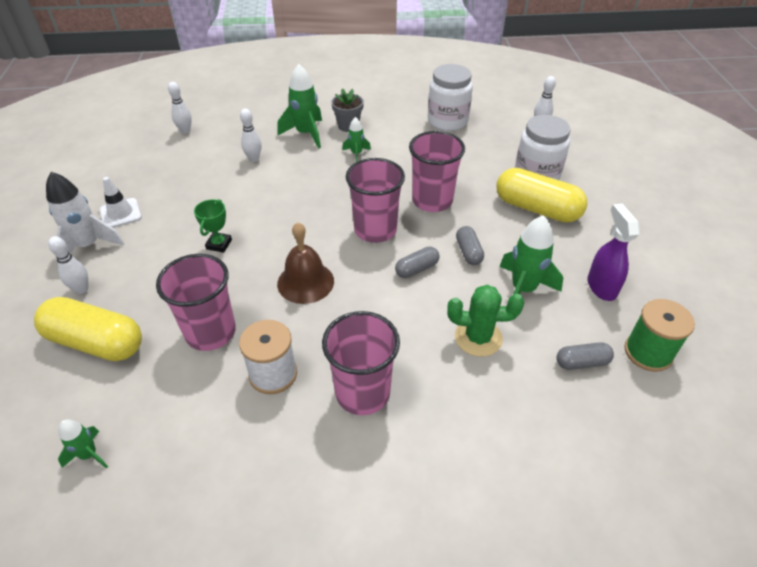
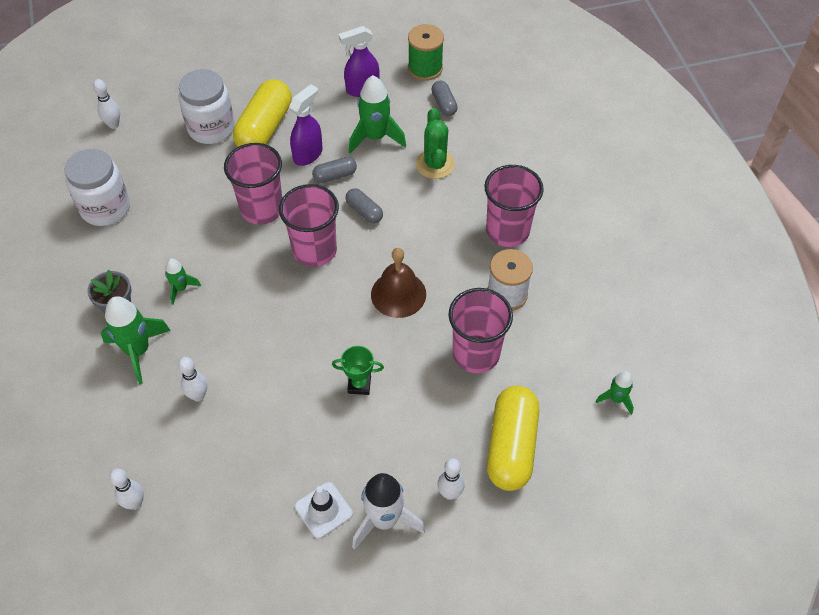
camera: 100 degrees left, 10 degrees up
none -> purple spray bottle [289,84,323,166]

